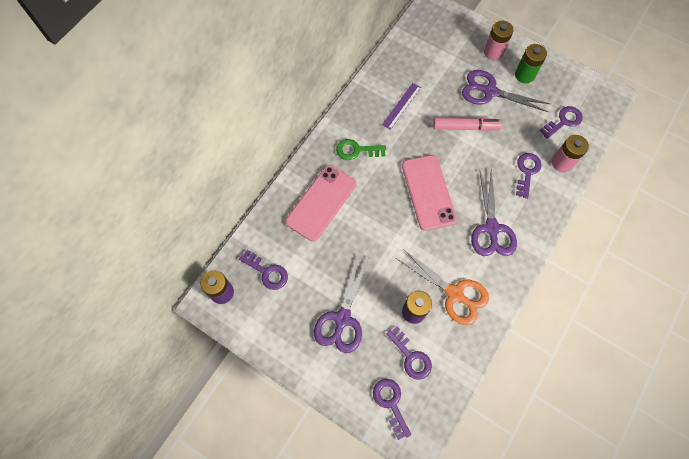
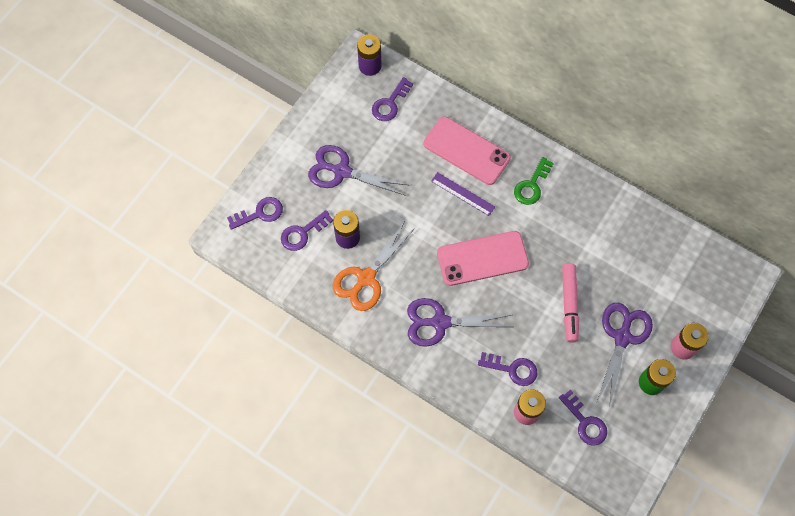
camera: 90 degrees right, 0 degrees up
green key [336,139,386,160] -> green key turned 150 degrees counterclockwise [514,157,554,205]
purple ruler [382,83,421,130] -> purple ruler moved to [431,172,495,216]

